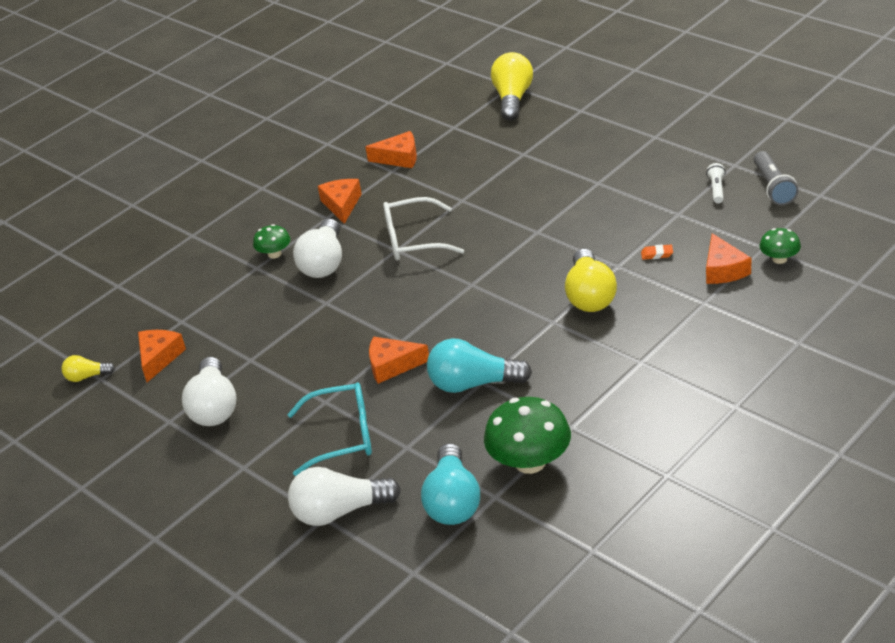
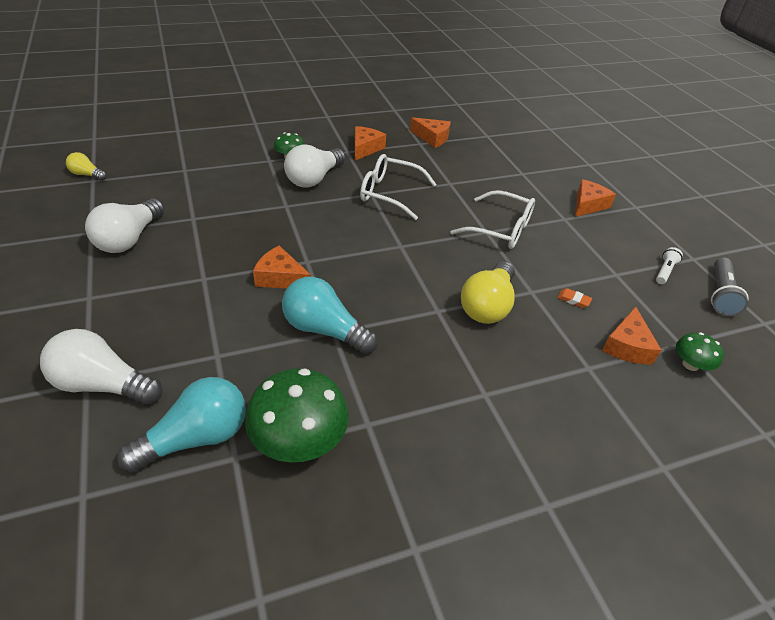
camera: 20 degrees right, 5 degrees up
orange cheese [138,330,186,382] -> orange cheese moved to [575,179,616,217]
turquoise glasses [287,382,372,476] -> none
turquoise light bulb [421,443,480,525] -> turquoise light bulb turned 150 degrees counterclockwise [117,377,246,473]
yellow light bulb [491,52,533,121] -> none
none -> white glasses [450,190,535,249]

